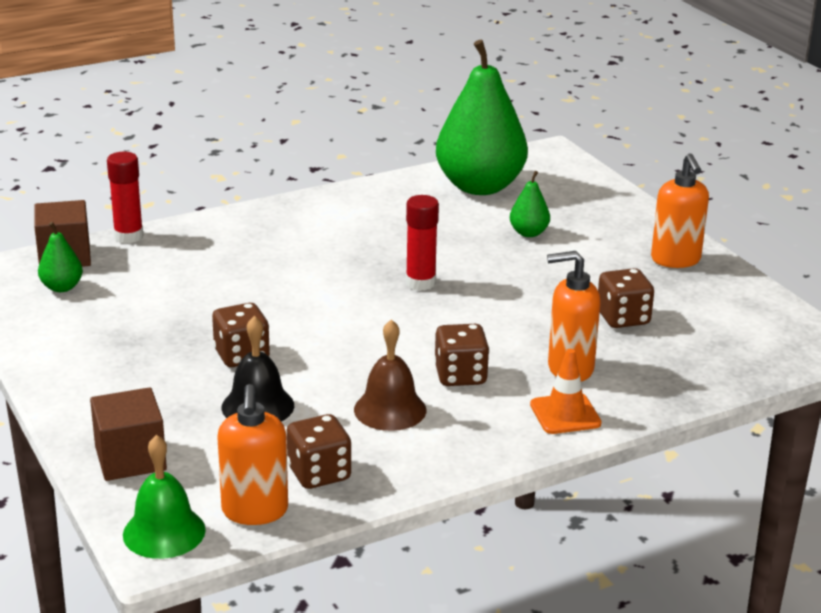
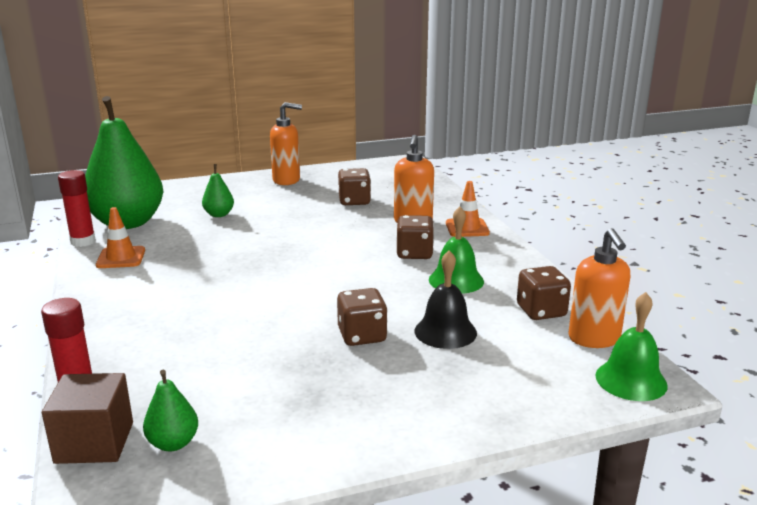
camera: 80 degrees left, 5 degrees down
brown cube [90,387,167,481] -> none
orange soap dispenser [217,384,288,525] -> orange soap dispenser turned 75 degrees clockwise [568,228,631,348]
brown bell [354,319,426,431] -> green bell [429,206,484,294]
red glue stick [406,195,439,291] -> red glue stick moved to [58,170,96,247]
none -> orange traffic cone [96,207,145,268]

